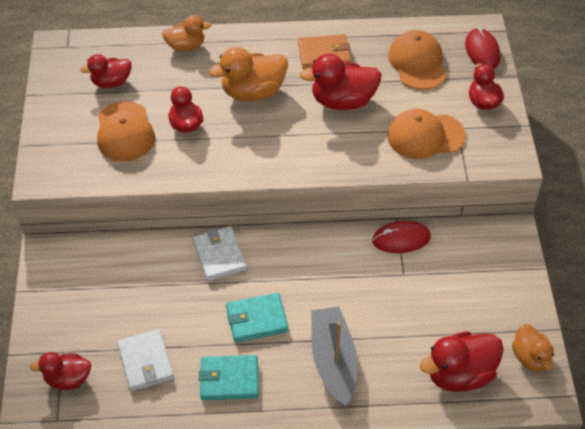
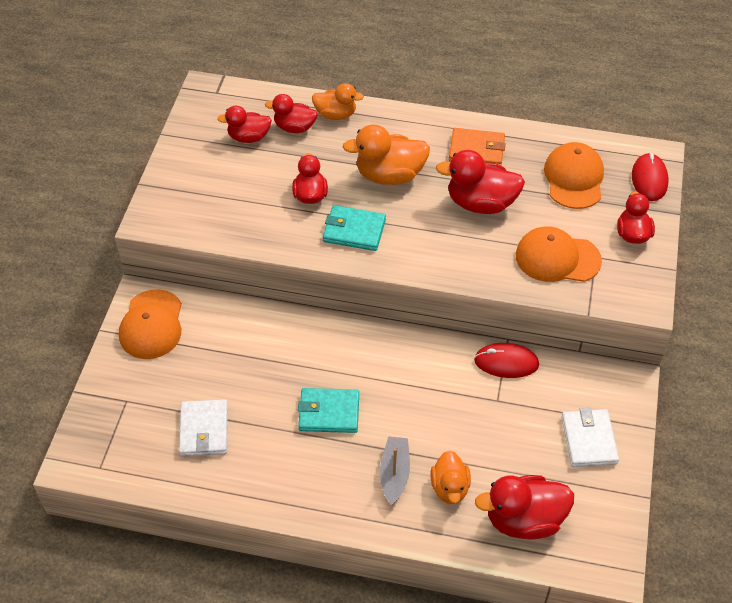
camera: 15 degrees right, 0 degrees up
red duck [30,352,91,390] -> red duck moved to [265,94,318,133]
orange cap [97,101,155,161] -> orange cap moved to [119,289,182,359]
white wallet [192,226,247,281] -> white wallet moved to [562,408,619,467]
turquoise wallet [199,355,259,400] -> turquoise wallet moved to [323,205,386,251]
grey boat [311,307,358,406] -> grey boat [380,437,410,505], size x0.64
orange duck [512,324,554,372] -> orange duck moved to [430,450,471,504]

